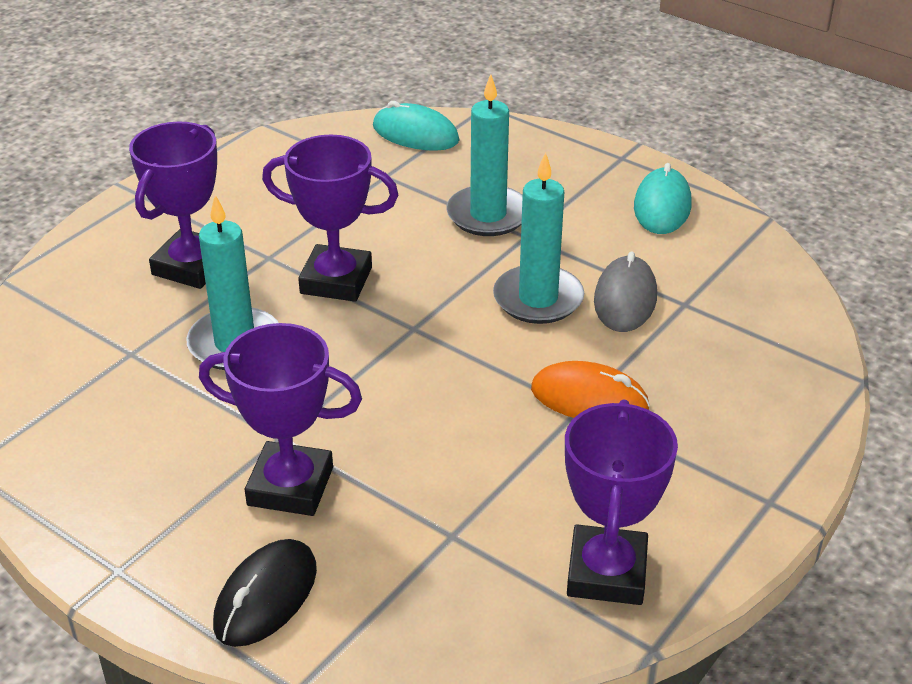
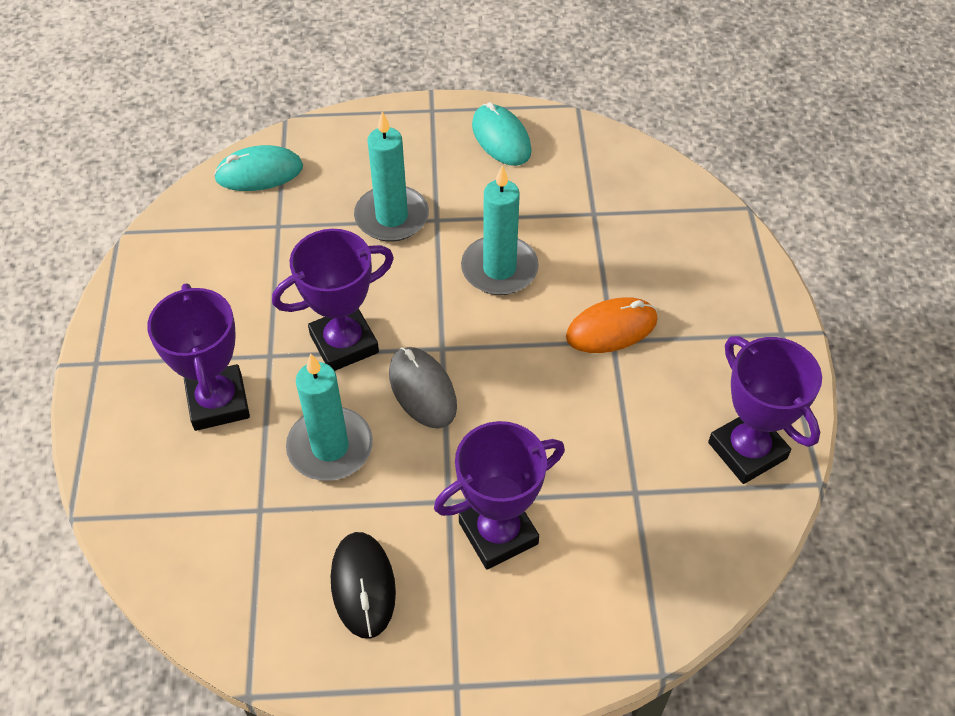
camera: 40 degrees left, 15 degrees up
black mouse [213,539,317,647] -> black mouse moved to [331,532,396,639]
grey mouse [594,251,657,332] -> grey mouse moved to [389,347,457,429]

